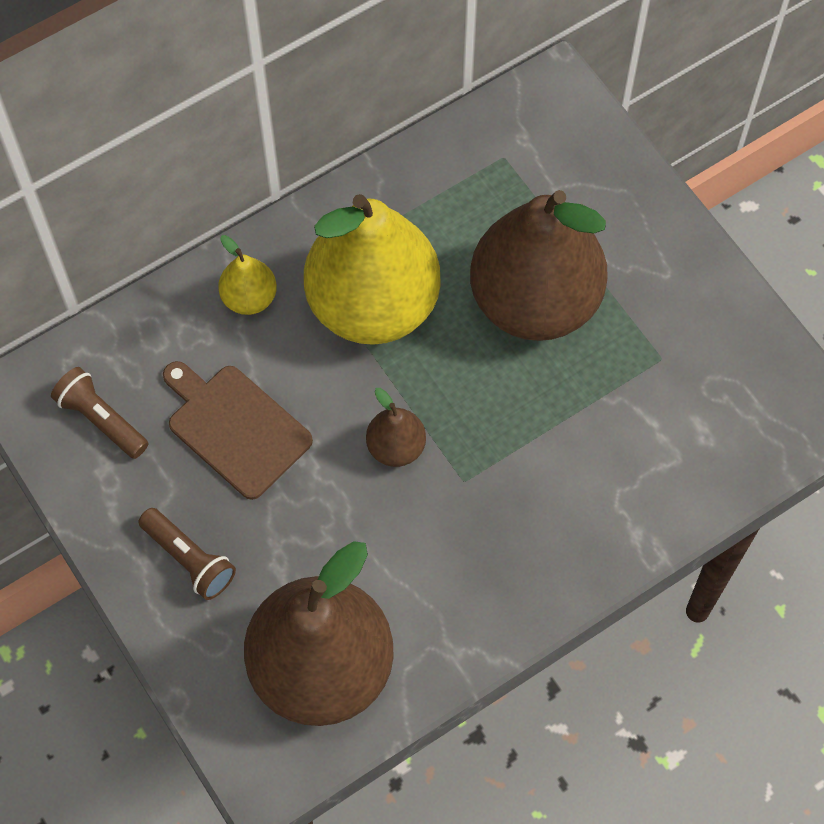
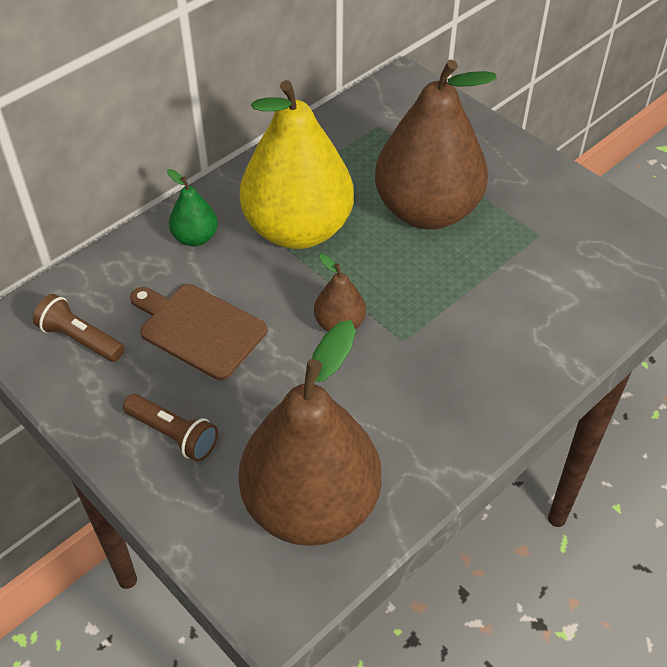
camera: 10 degrees left, 15 degrees down
yellow pear [218,235,277,315] -> green pear [167,169,218,246]

